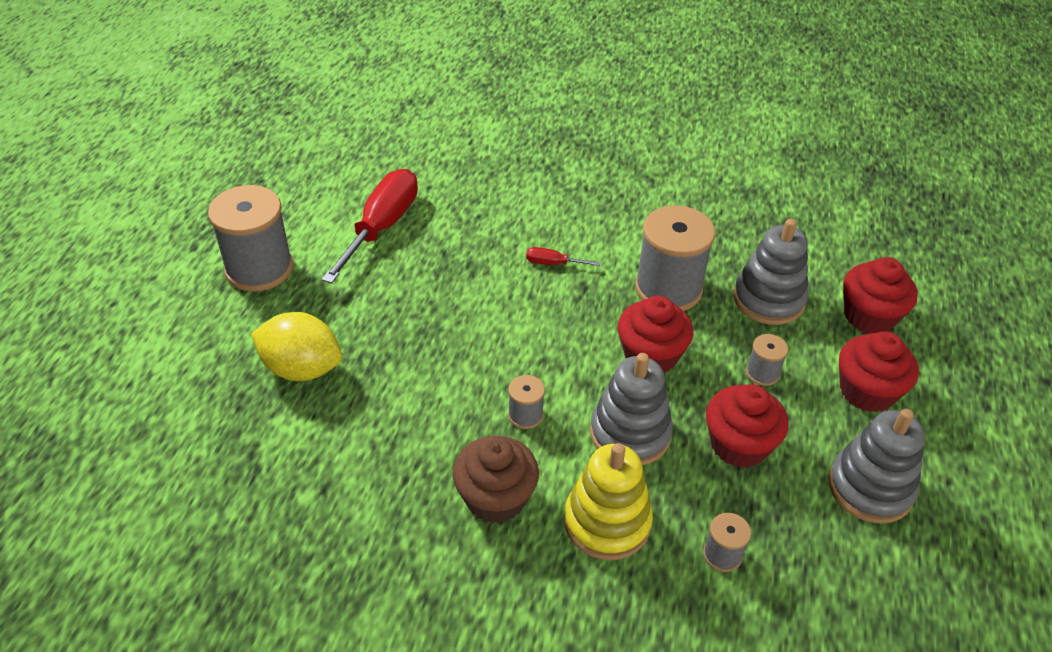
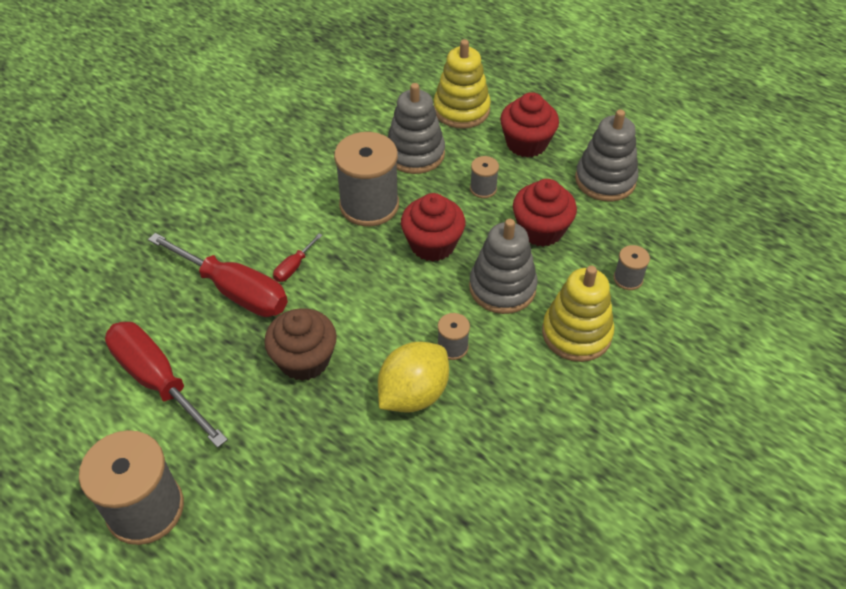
camera: 65 degrees left, 5 degrees up
yellow lemon [251,312,342,381] -> yellow lemon moved to [378,342,449,413]
brown cupcake [453,436,539,524] -> brown cupcake moved to [264,308,337,381]
red cupcake [843,257,918,333] -> yellow stacking toy [434,39,491,129]
none -> red screwdriver [148,233,288,317]

